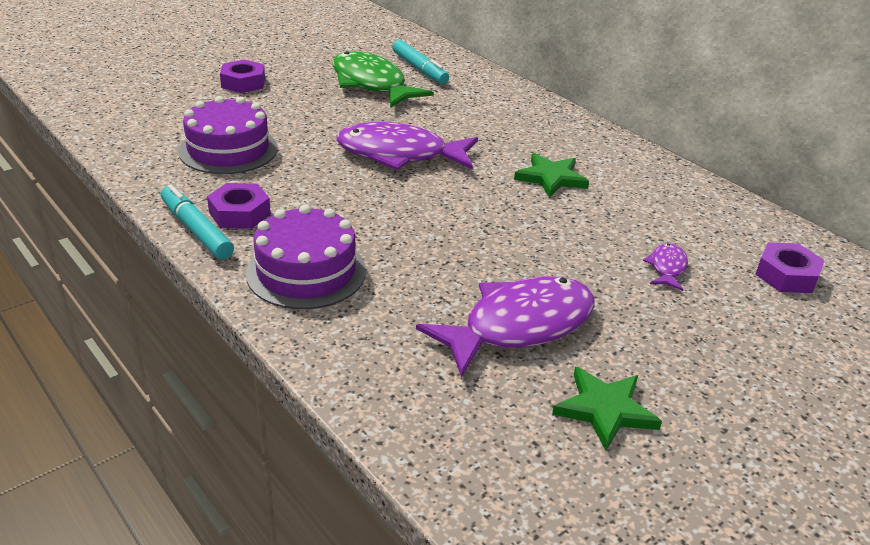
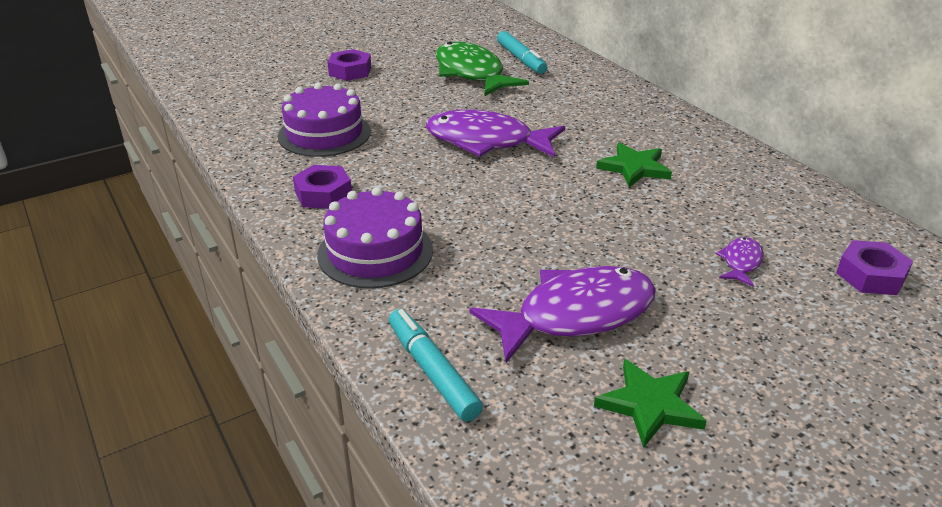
camera: 10 degrees right, 0 degrees up
turquoise marker [161,184,234,260] -> turquoise marker moved to [389,309,483,422]

